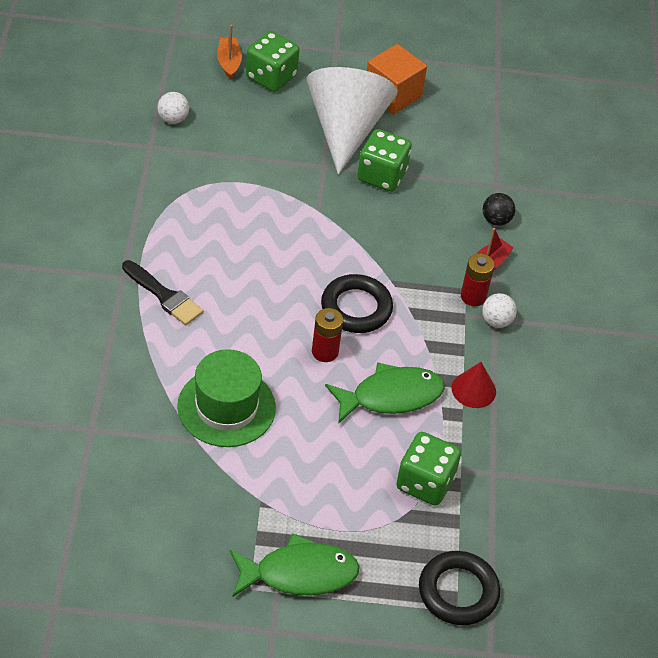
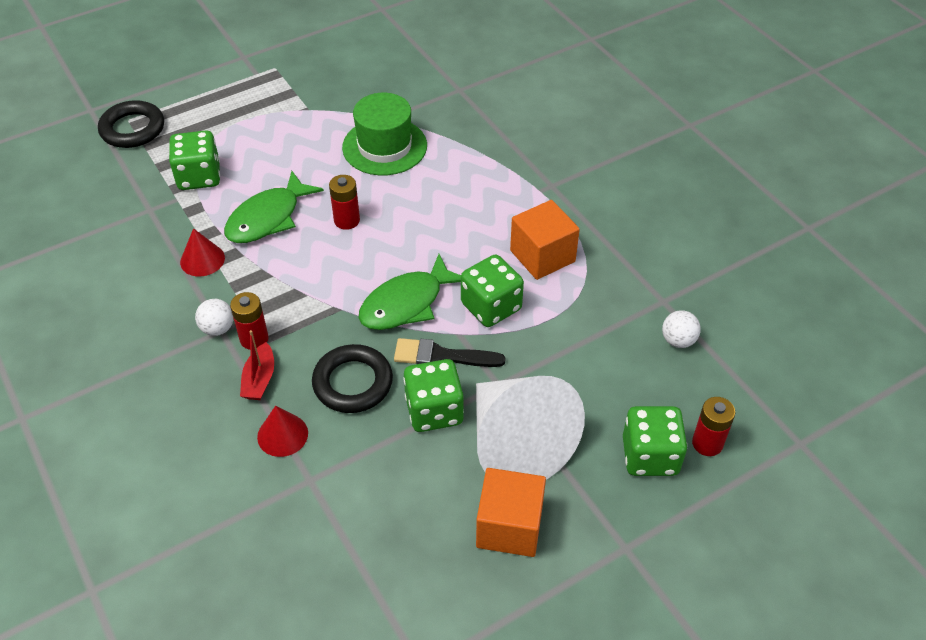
camera: 150 degrees right, 0 degrees up
black brush [122,260,203,325] -> black brush moved to [394,338,506,367]
orange boat [217,25,242,79] -> red battery [692,397,735,456]
green fish [230,533,360,597] -> green fish moved to [359,254,461,330]
black ring [321,274,393,333] -> black ring moved to [312,344,393,413]
black ball [483,193,515,226] -> red cone [257,406,308,457]
none -> green dice [461,254,524,327]
none -> orange cube [510,200,580,280]

